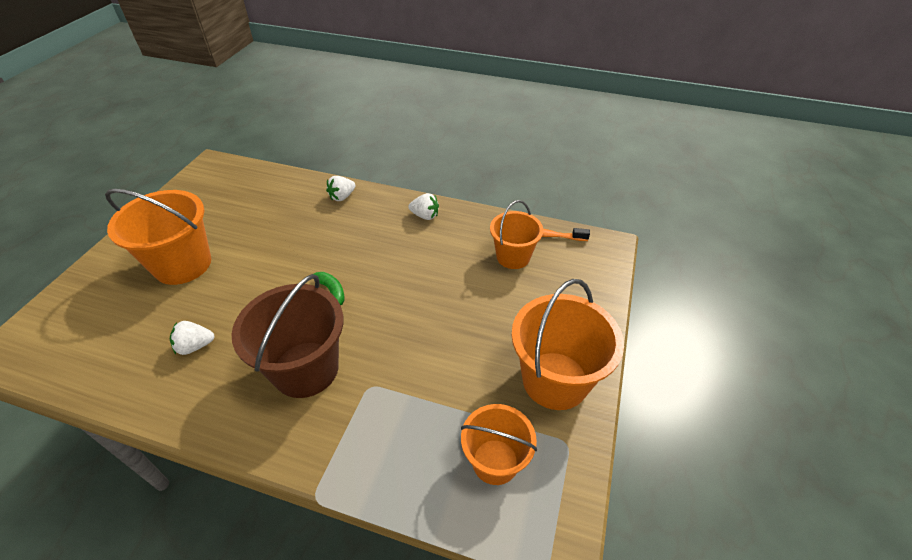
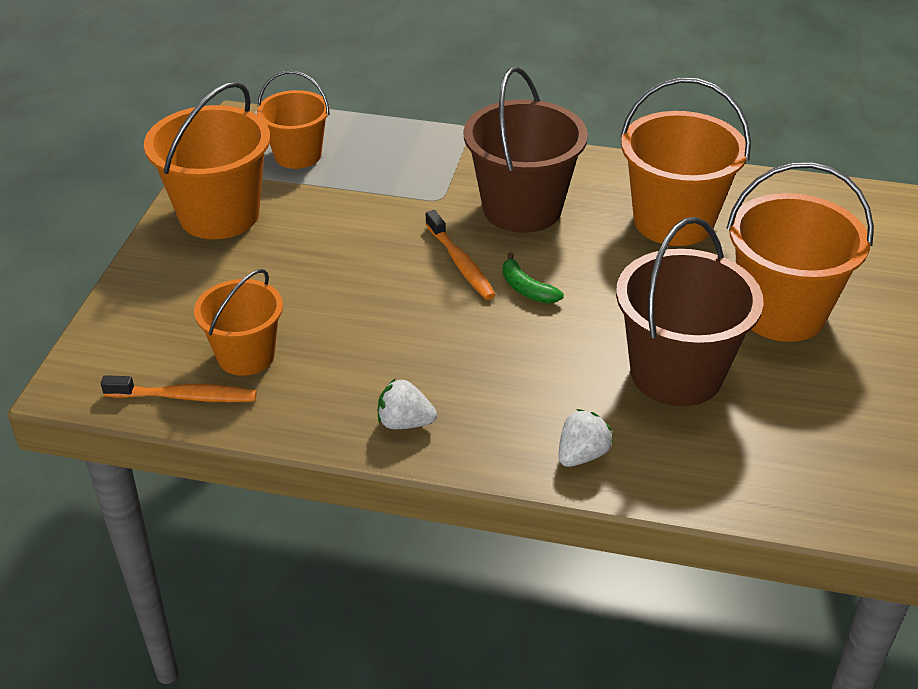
camera: 175 degrees right, 5 degrees down
white strawberry [170,321,215,355] -> orange bucket [621,77,751,246]
none -> orange toothbrush [425,210,496,300]
none -> brown bucket [616,217,764,406]

